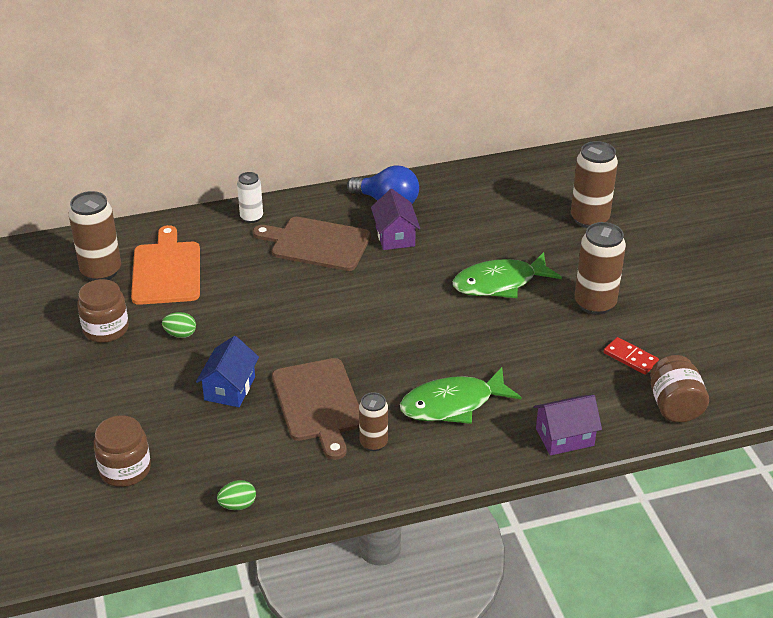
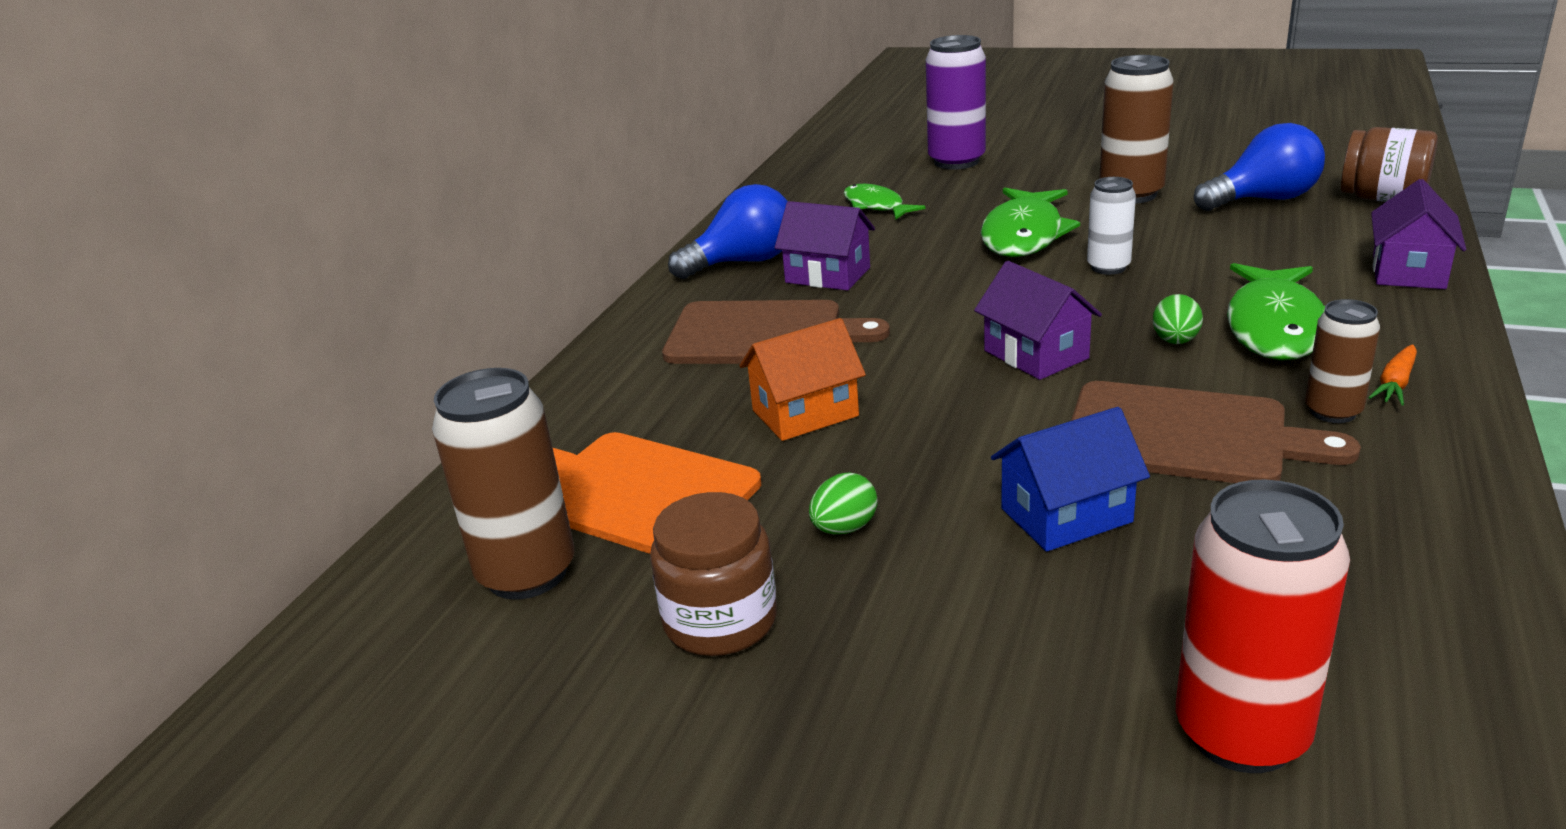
camera: 50 degrees left, 10 degrees down
brown jar [94,415,151,487] -> red can [1176,479,1350,773]
blue house [196,336,259,407] -> blue house turned 75 degrees counterclockwise [991,407,1150,552]
green egg [217,480,256,510] -> green egg moved to [1153,294,1203,344]
white can [237,172,263,223] -> white can moved to [1087,177,1136,275]
brown cutting board [253,217,371,271] -> brown cutting board turned 135 degrees counterclockwise [662,300,890,364]
brown can [571,141,618,228] -> purple can [926,35,986,170]
red domino [604,337,659,375] -> blue light bulb [1194,123,1325,211]
none -> orange house [739,318,866,441]
none -> green fish [844,184,926,220]
none -> purple house [974,261,1102,380]
none -> orange carrot [1368,344,1417,405]

